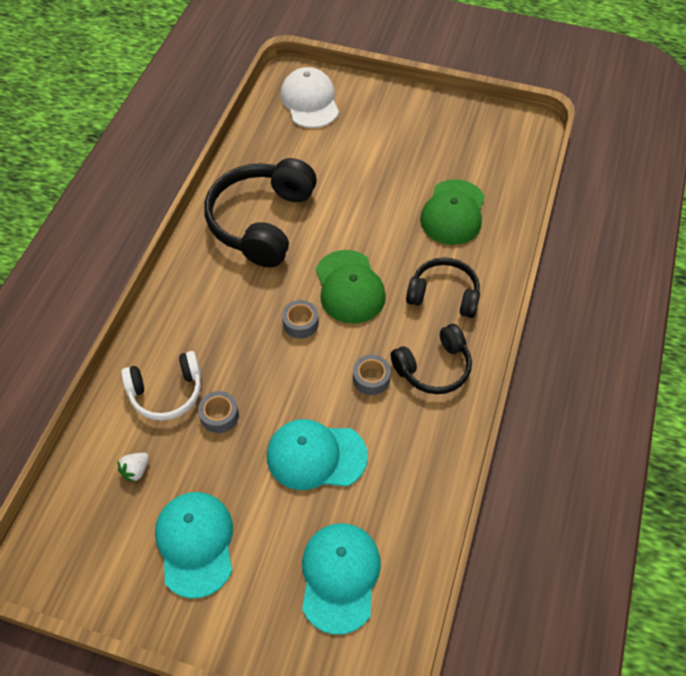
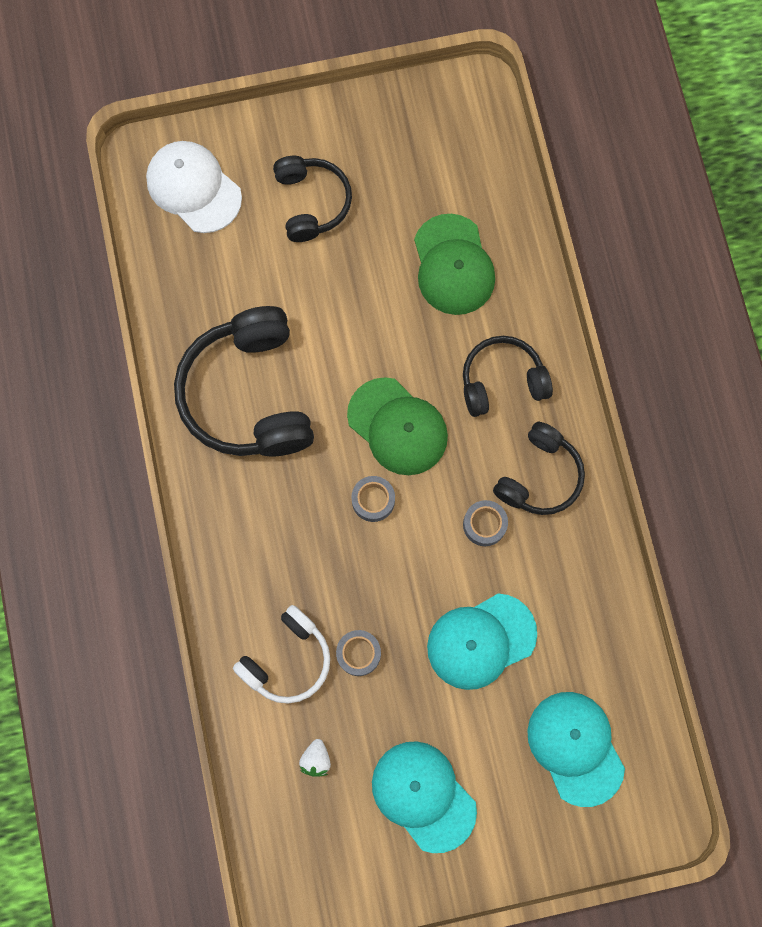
camera: 30 degrees left, 20 degrees up
none -> black headphones [273,156,352,242]

